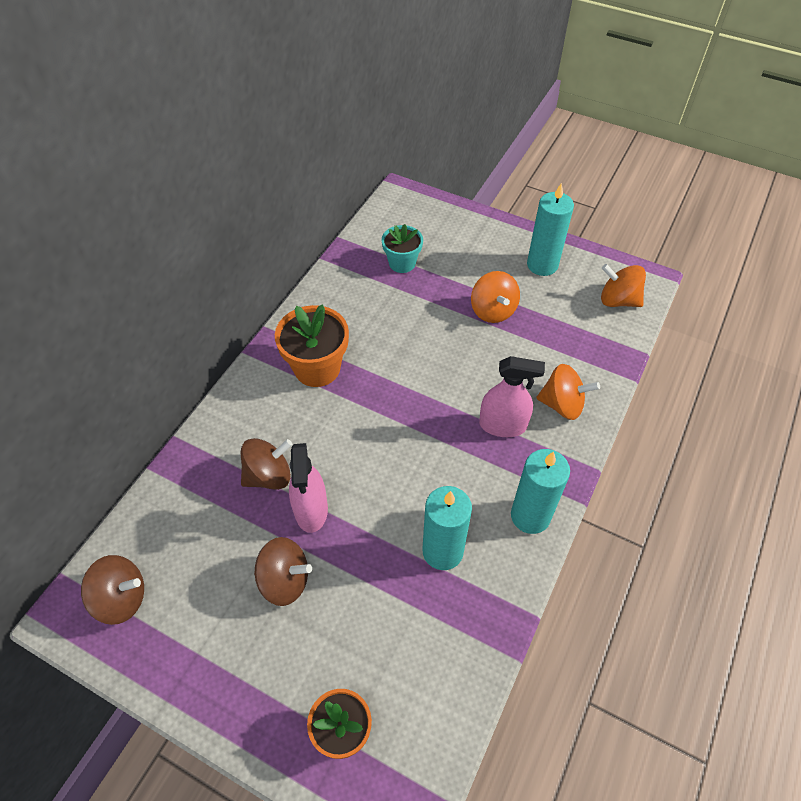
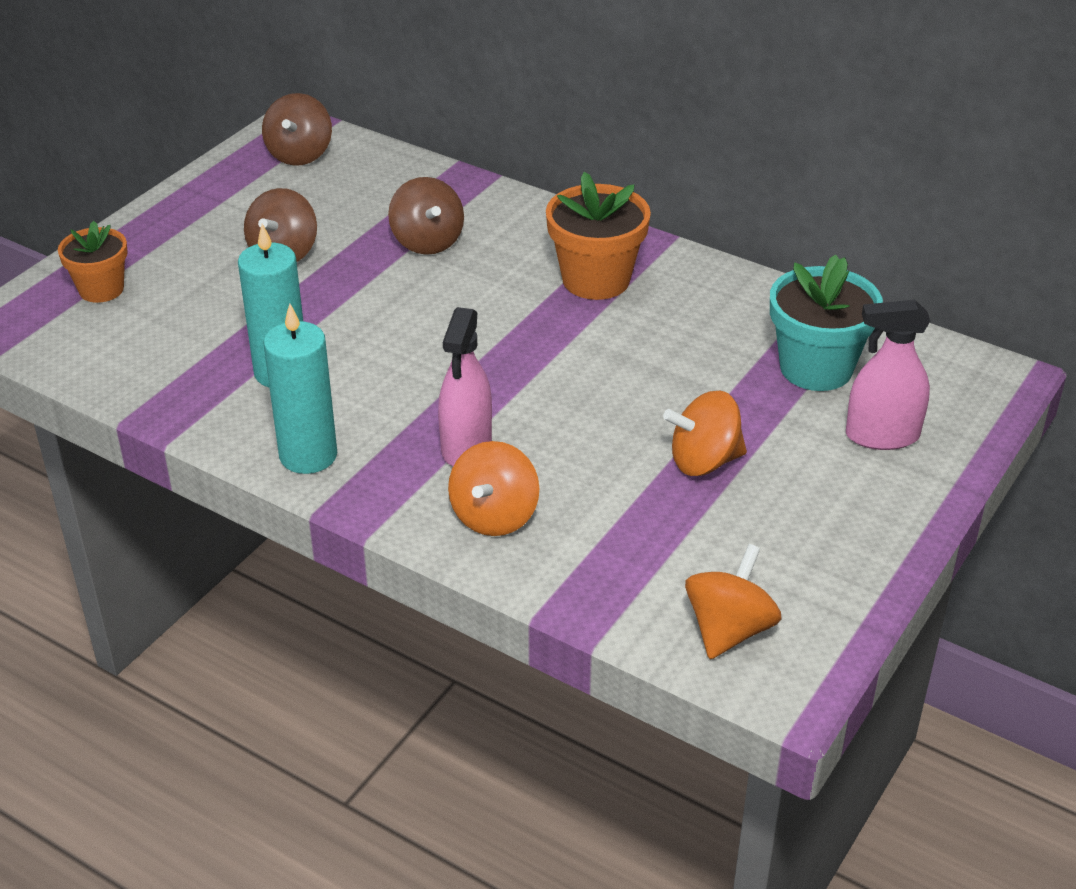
camera: 95 degrees right, 15 degrees down
pink spray bottle [289,443,328,533] -> pink spray bottle moved to [846,300,930,450]
turquoise flower pot [382,224,423,273] -> turquoise flower pot [770,255,883,391], size x1.55
turquoise candle [527,183,574,276] -> none

